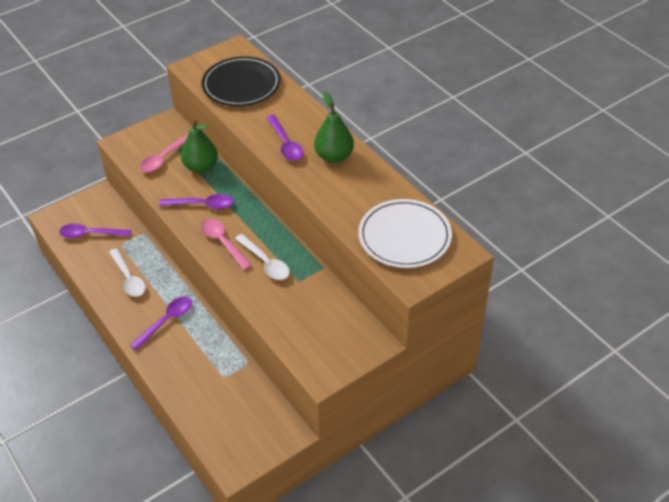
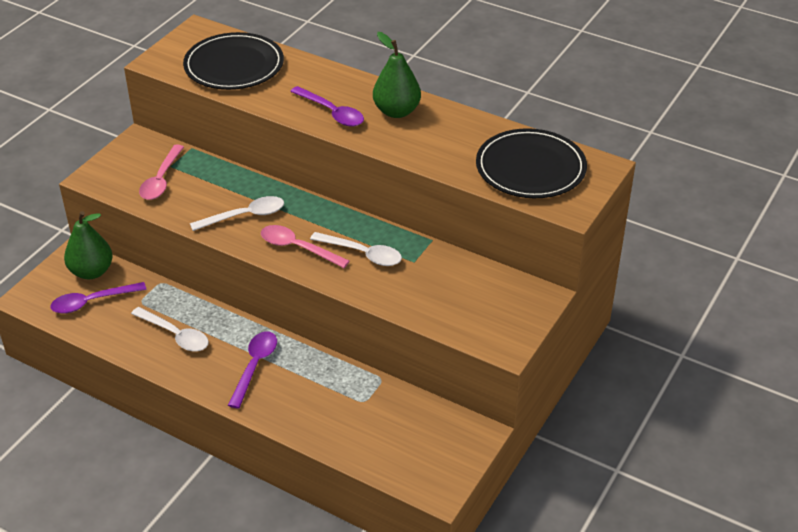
camera: 25 degrees left, 5 degrees down
purple spoon [159,194,234,209] -> white spoon [190,196,284,231]
green pear [181,120,218,173] -> green pear moved to [64,211,113,279]
white plate [358,199,452,268] -> black plate [476,128,587,198]

